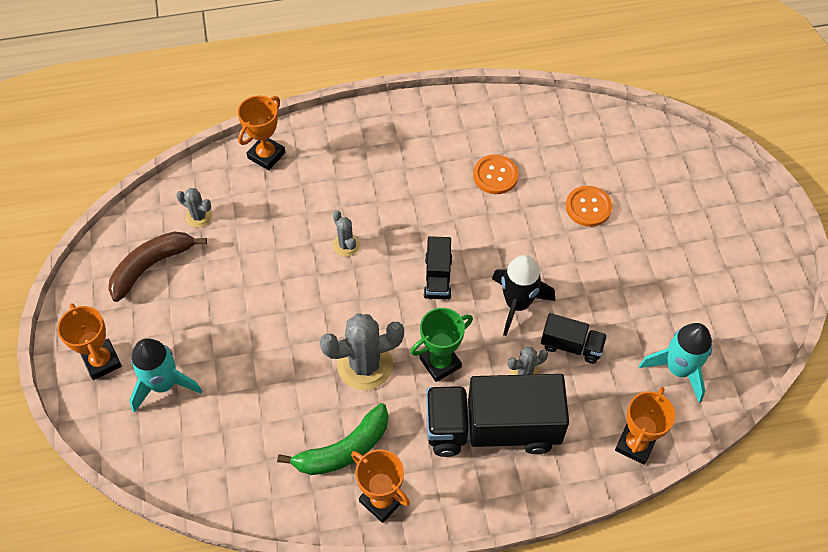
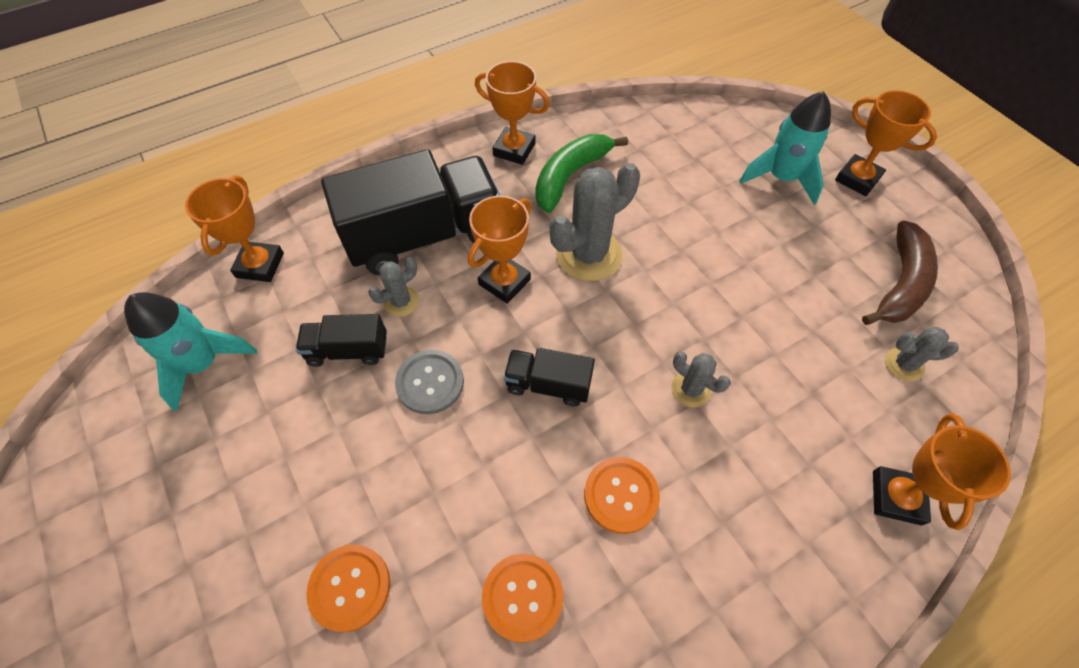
camera: 160 degrees right, 0 degrees up
green trophy [411,308,473,382] -> orange trophy [468,195,531,304]
black truck [424,236,452,299] -> black truck turned 60 degrees counterclockwise [503,348,595,407]
black rocket [492,255,555,336] -> grey button [395,350,464,414]
none -> orange button [584,457,660,534]

